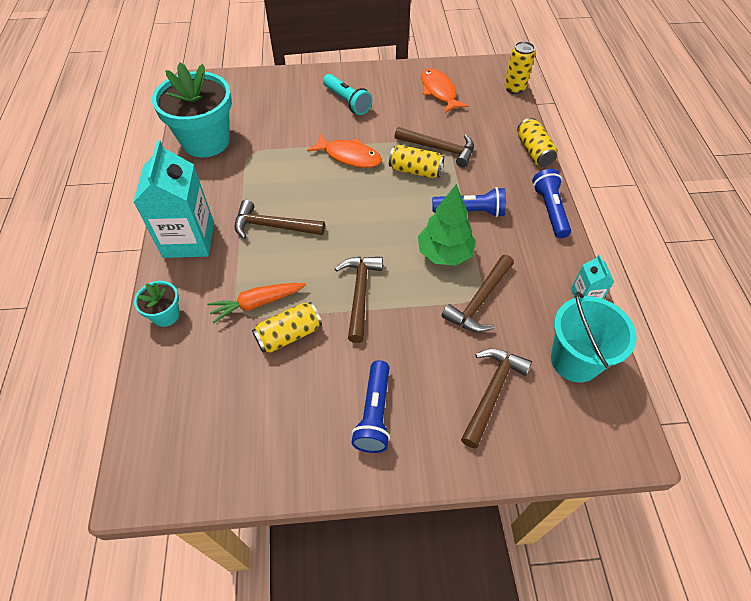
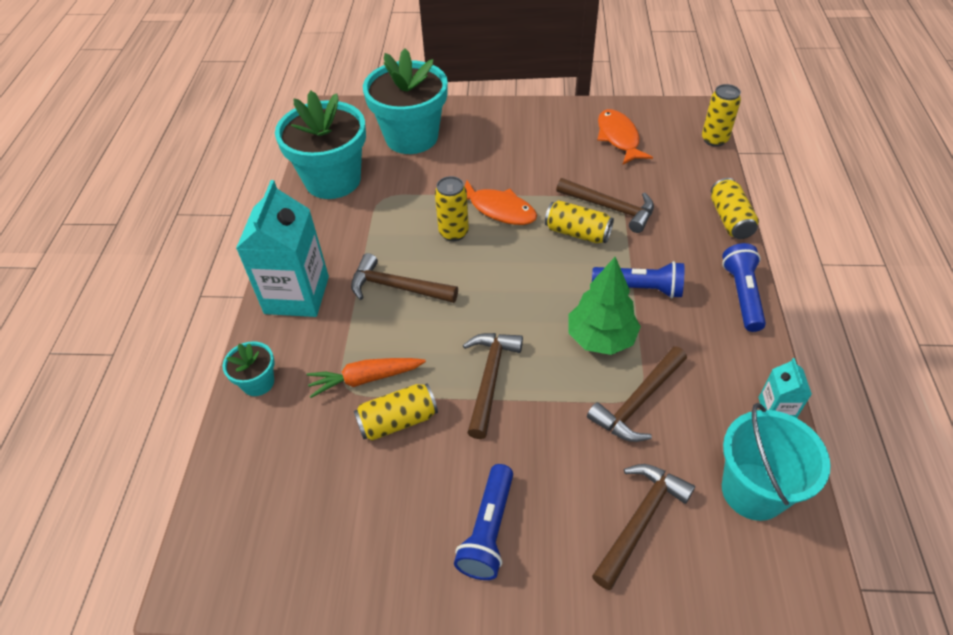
camera: 10 degrees right, 5 degrees down
turquoise flashlight [323,74,373,115] -> none
none -> turquoise flower pot [363,48,448,154]
none -> yellow can [435,176,469,241]

